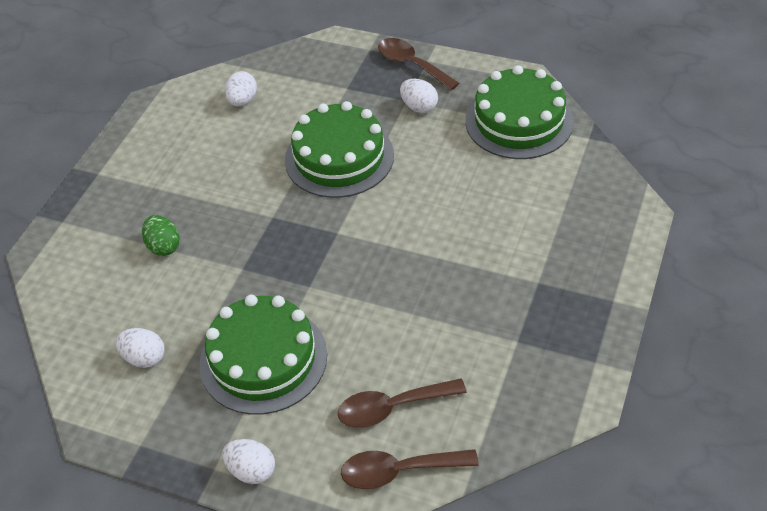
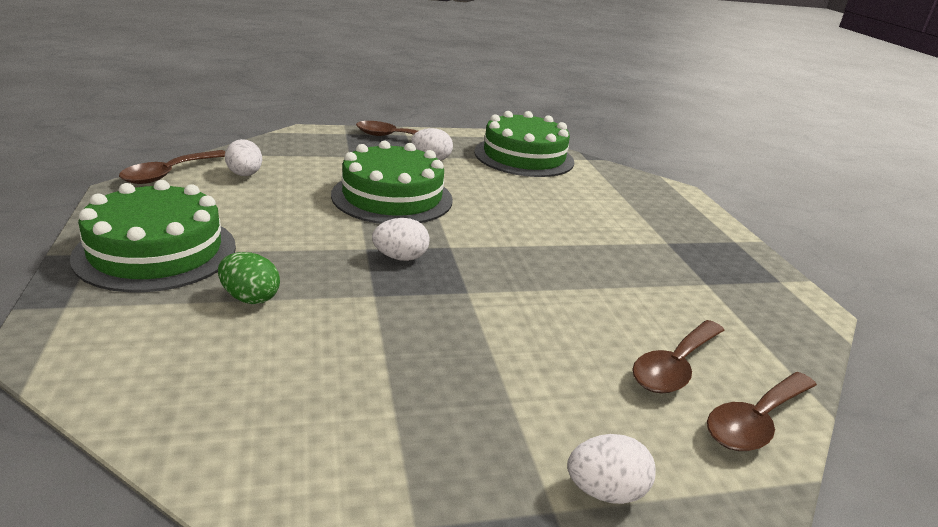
camera: 40 degrees left, 20 degrees down
white egg [115,328,165,368] -> white egg moved to [372,218,430,261]
green cake [199,294,327,415] -> green cake moved to [70,180,236,292]
none -> brown spoon [119,150,225,184]

